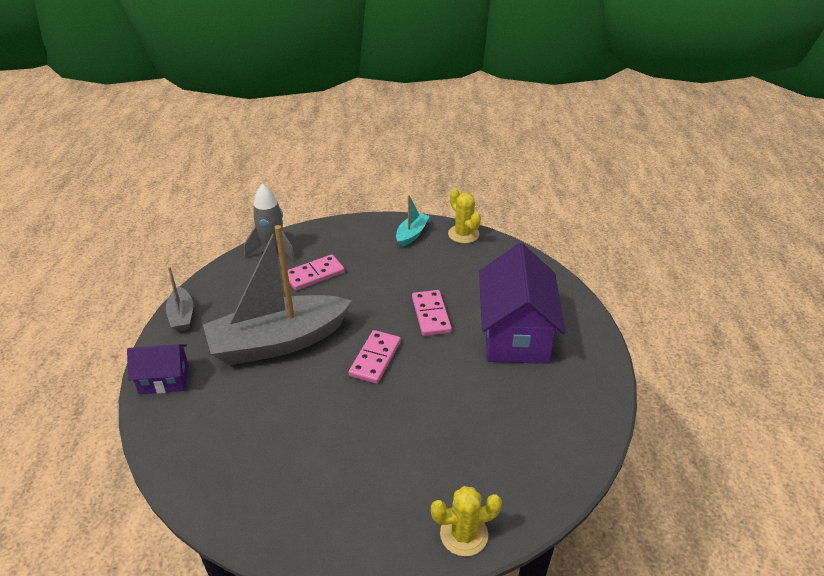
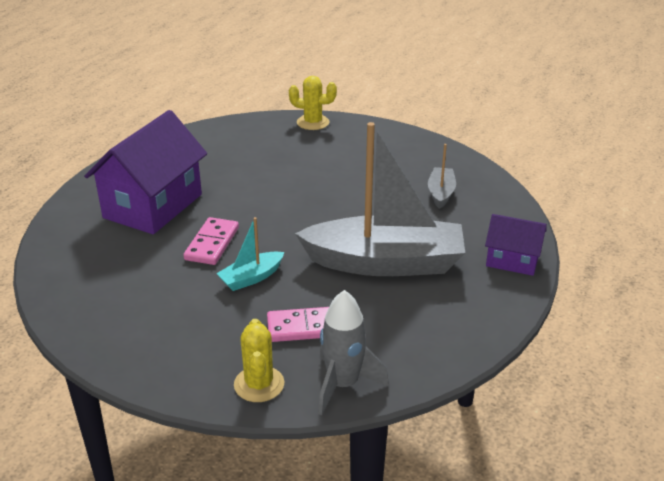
camera: 155 degrees left, 5 degrees down
grey boat [166,267,193,331] -> grey boat moved to [428,144,456,209]
pink domino [349,330,401,384] -> none
turquoise boat [396,195,430,247] -> turquoise boat moved to [216,217,284,291]
yellow cactus [448,189,481,243] -> yellow cactus moved to [234,319,284,402]

